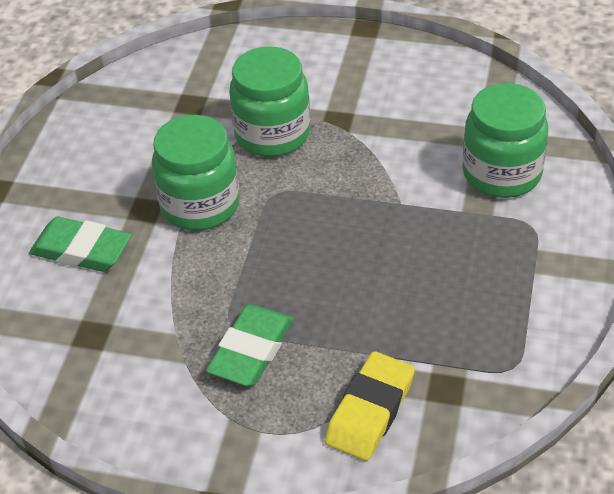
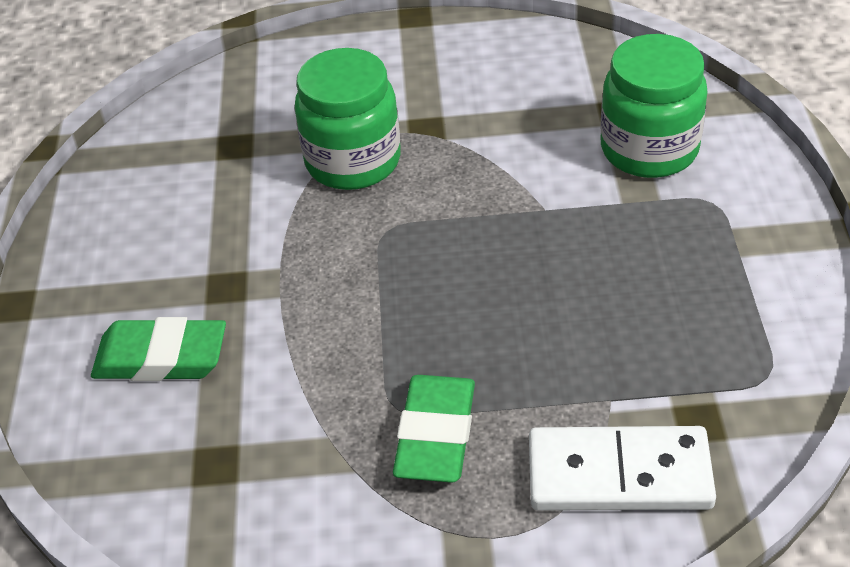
camera: 15 degrees left, 0 degrees up
green jar [152,115,240,230] -> none
yellow eraser [325,351,415,461] -> white domino [529,426,716,511]

